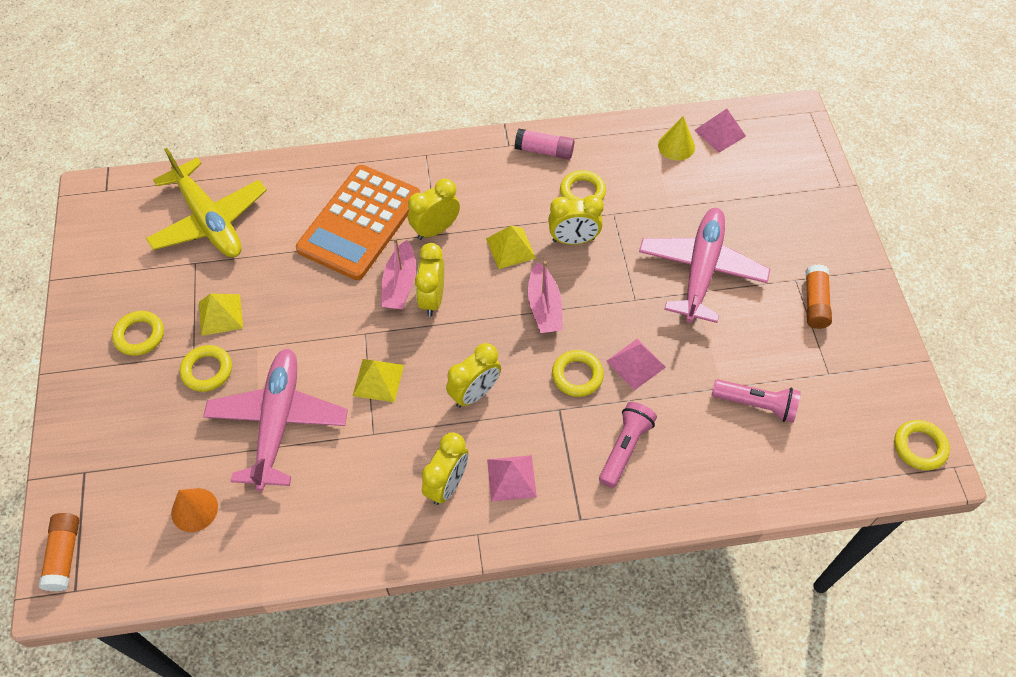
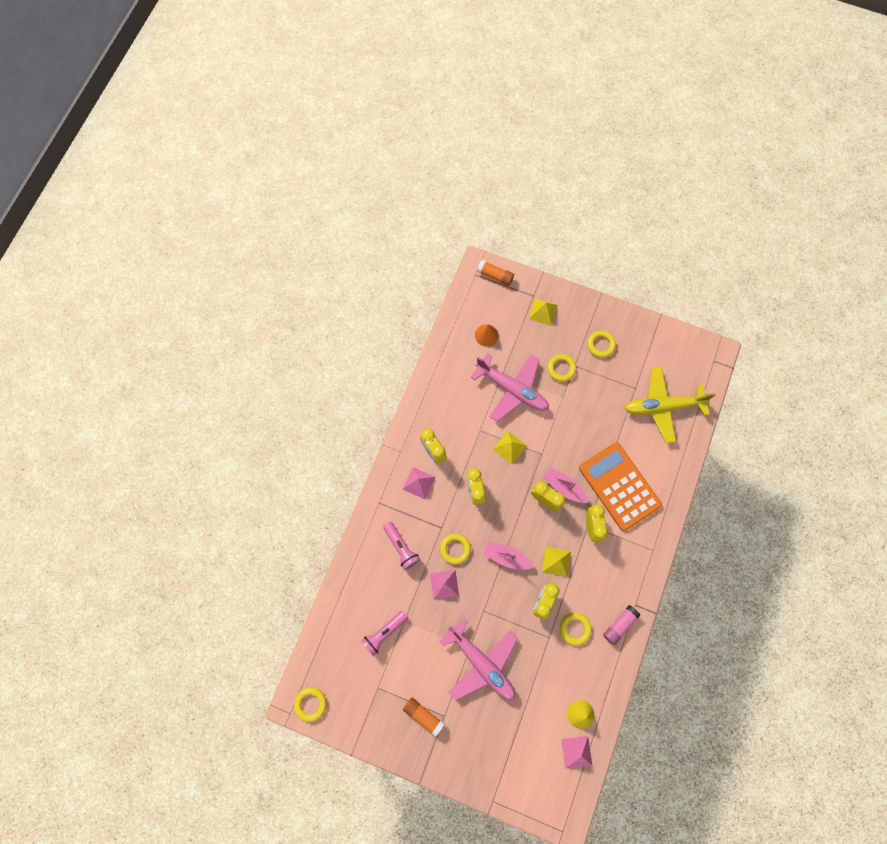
camera: 120 degrees right, 15 degrees up
yellow pyramid [199,293,243,336] -> yellow pyramid moved to [529,299,557,326]

